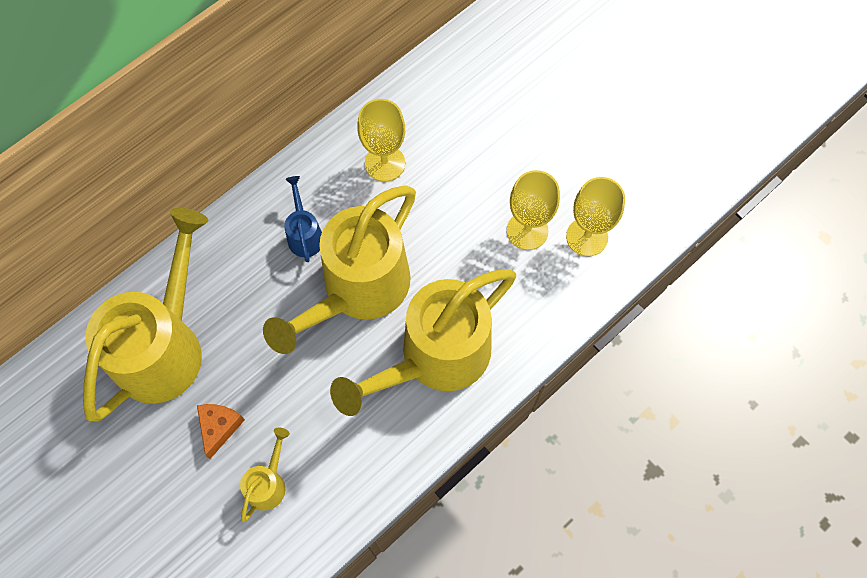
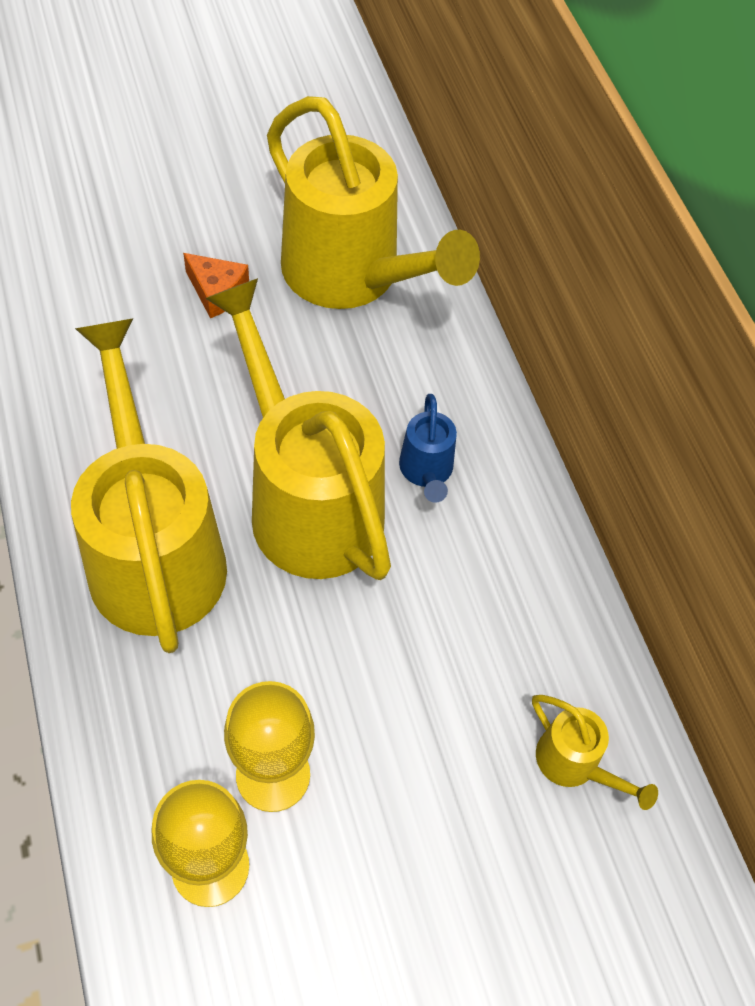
camera: 110 degrees right, 10 degrees down
yellow watering can [240,428,290,522] -> yellow watering can moved to [532,695,658,810]
blue watering can [284,176,322,262] -> blue watering can turned 75 degrees clockwise [399,394,457,503]
yellow goblet [357,99,405,182] -> none

